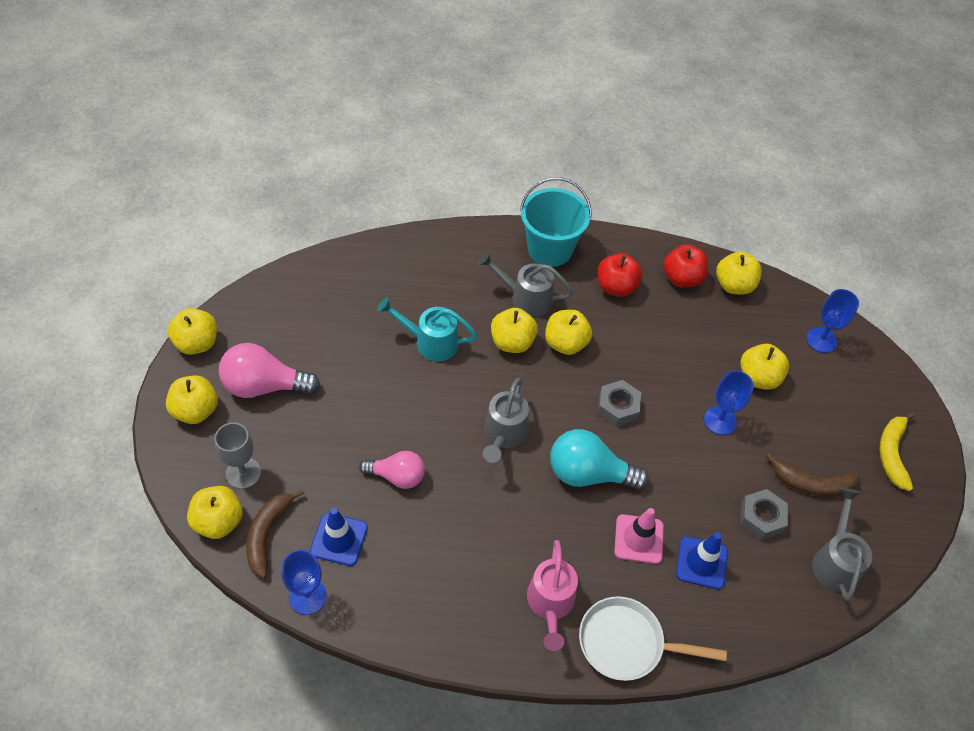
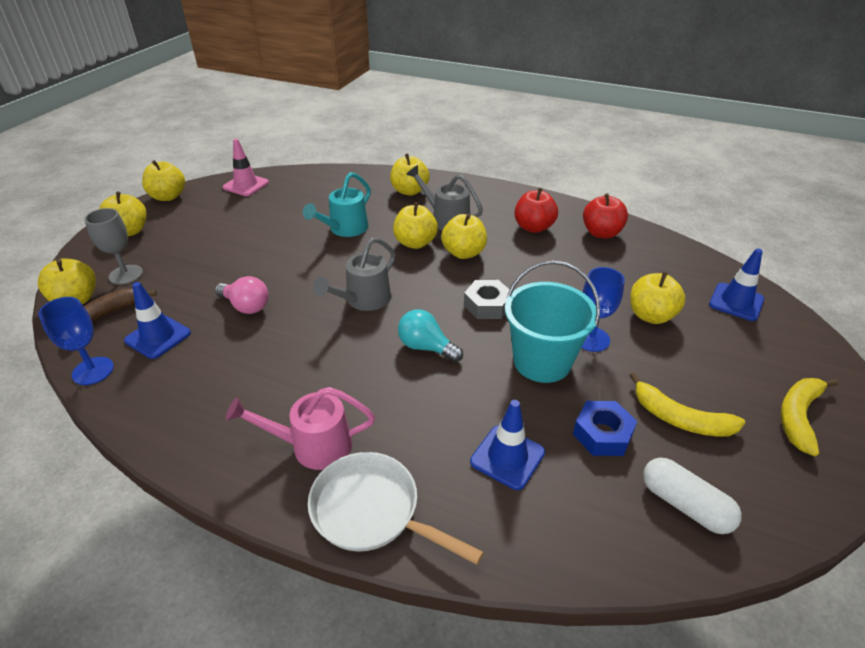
camera: 25 degrees right, 15 degrees down
pink light bulb [219,343,320,398] -> none
turquoise watering can [377,297,477,361] -> turquoise watering can turned 90 degrees counterclockwise [303,172,371,237]
turquoise bucket [520,177,592,267] -> turquoise bucket moved to [505,261,600,383]
pink watering can [527,540,578,651] -> pink watering can turned 60 degrees clockwise [226,387,375,470]
turquoise light bulb [550,429,649,490] -> turquoise light bulb [398,309,463,362], size x0.66
pink traffic cone [614,508,664,564] -> pink traffic cone moved to [223,139,269,196]
yellow apple [716,251,762,295] -> yellow apple moved to [390,154,430,196]
grey nut [740,489,788,540] -> blue nut [573,401,637,456]
brown banana [766,453,860,496] -> yellow banana [629,372,746,437]
blue goblet [806,289,859,353] -> blue traffic cone [709,248,764,321]
grey watering can [812,488,872,601] -> white capsule [643,458,742,534]

